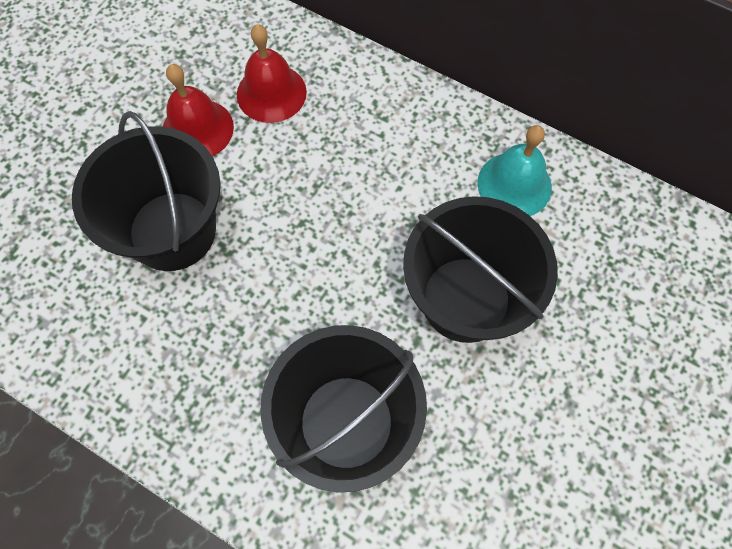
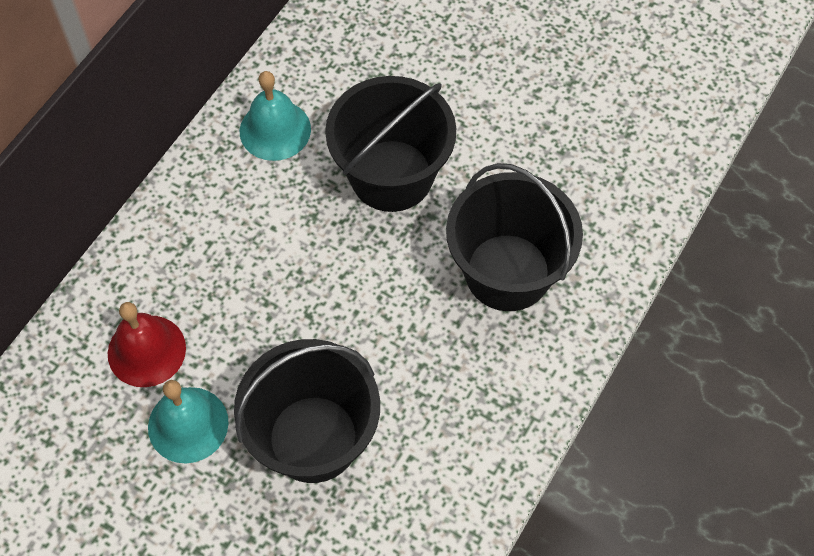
camera: 90 degrees left, 5 degrees down
red bell [163,64,234,157] -> turquoise bell [148,380,229,463]

